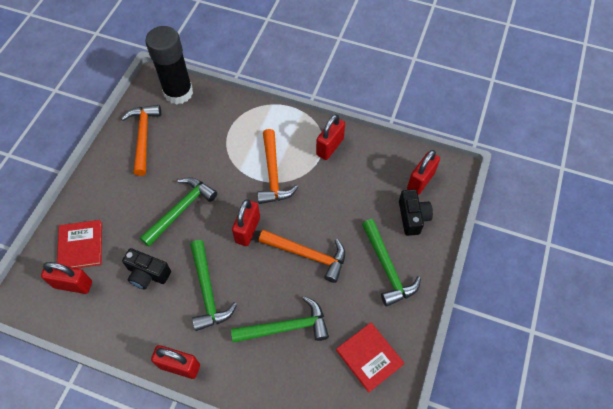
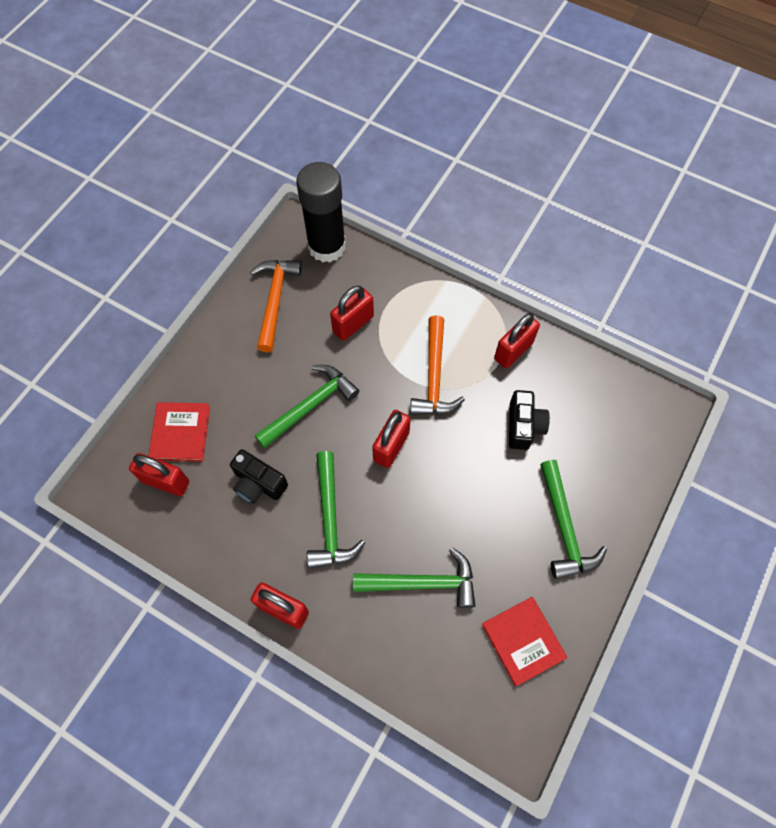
camera: 10 degrees right, 5 degrees up
orange hammer [259,230,345,283] -> none
black camera [399,189,433,236] -> black camera moved to [509,390,550,450]
red padlock [407,150,440,195] -> red padlock moved to [330,286,374,341]

